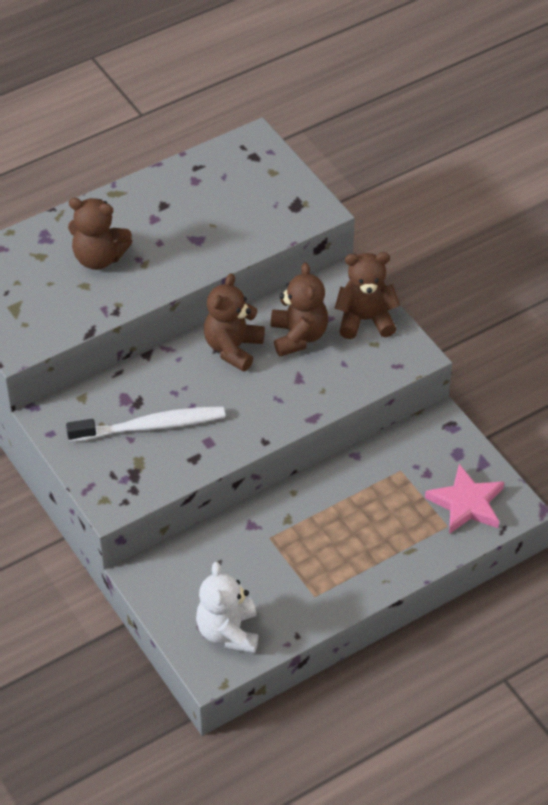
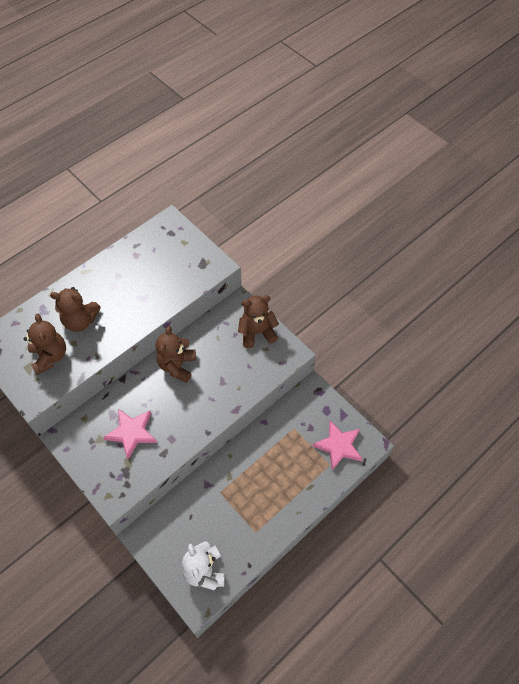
camera: 10 degrees left, 10 degrees up
white toothbrush [66,406,225,442] -> pink star [103,409,157,459]
brown teddy bear [271,262,328,357] -> brown teddy bear moved to [24,314,66,375]

